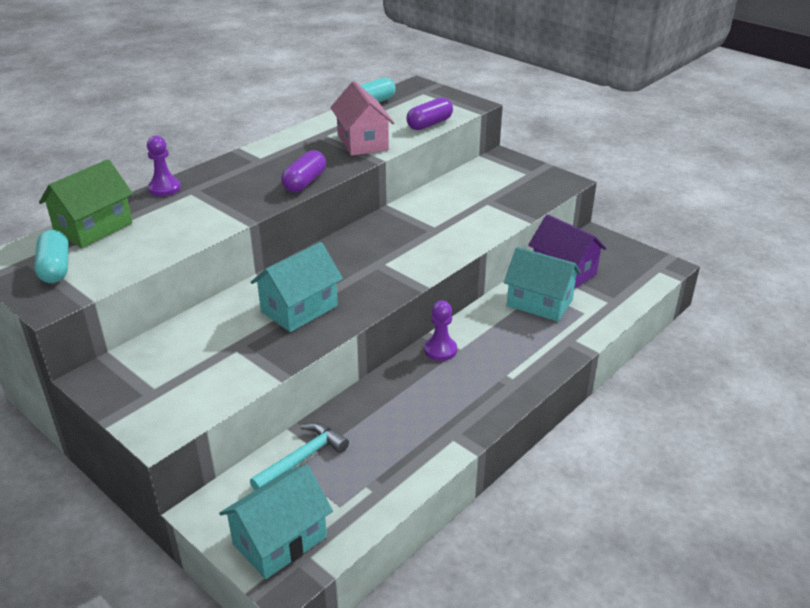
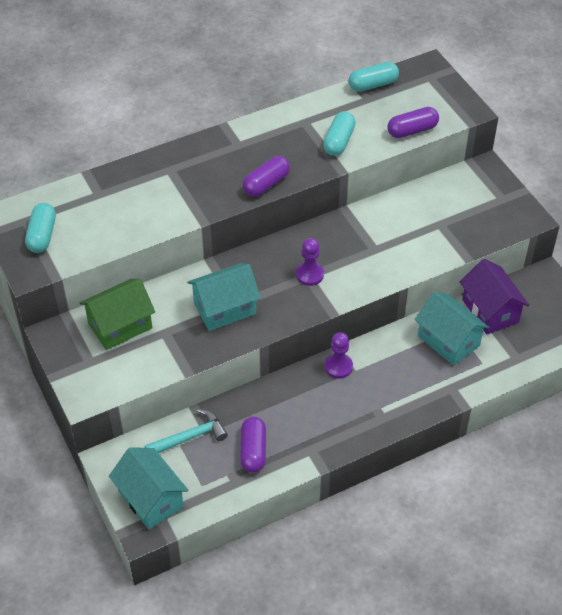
camera: 20 degrees right, 15 degrees up
green house [39,159,133,248] -> green house moved to [80,279,155,350]
purple pawn [147,136,181,196] -> purple pawn moved to [296,238,324,286]
turquoise house [219,465,333,579] -> turquoise house turned 75 degrees clockwise [109,447,188,529]
pink house [330,81,395,156] -> turquoise capsule [323,111,356,156]
none -> purple capsule [240,417,266,473]

